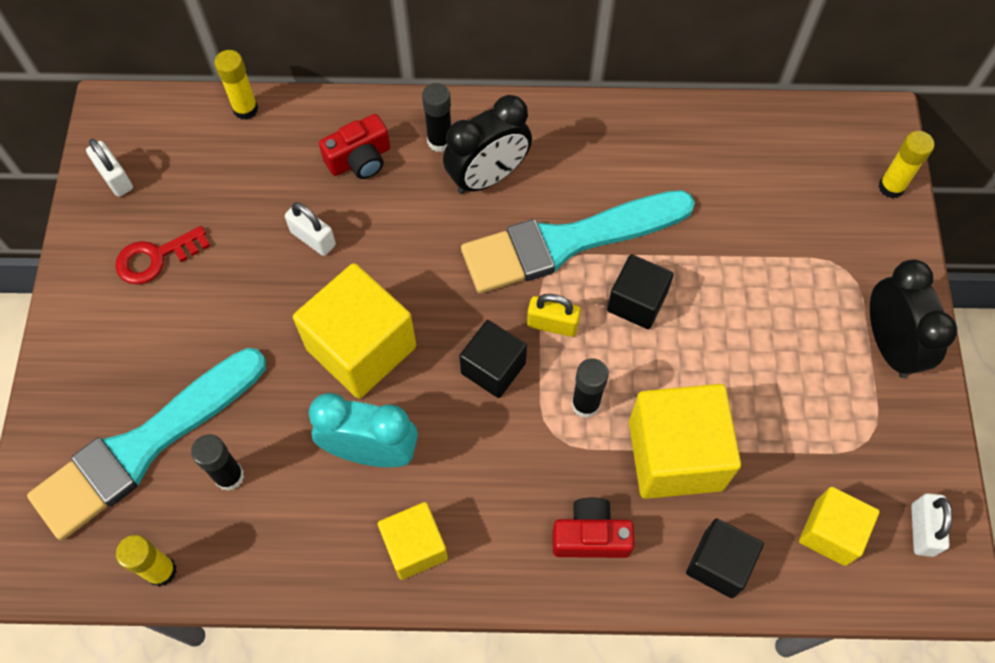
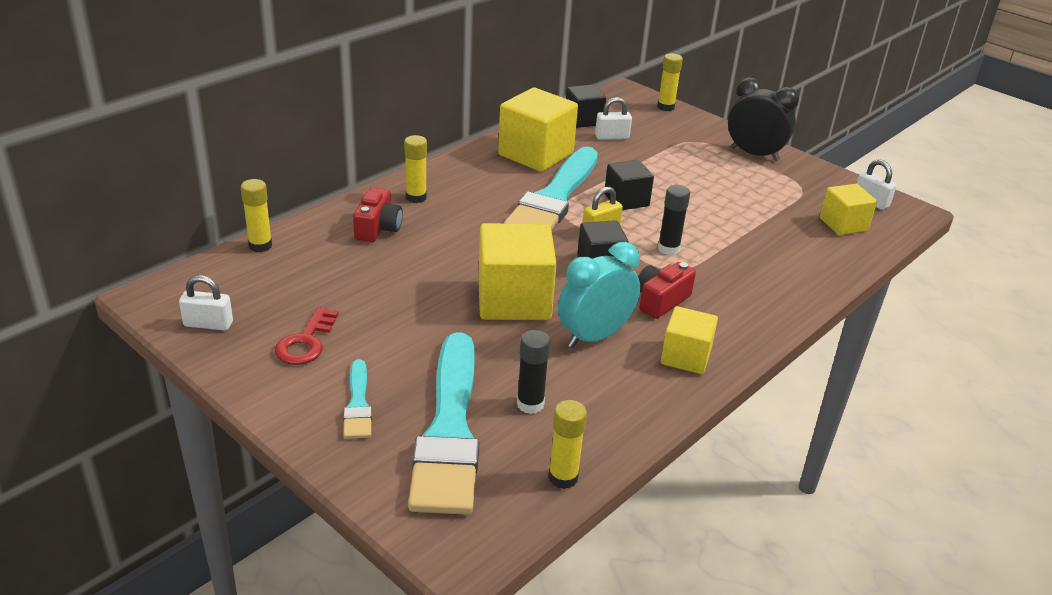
camera: 50 degrees left, 30 degrees down
white padlock [285,202,336,256] -> white padlock moved to [595,97,632,140]
black glue stick [422,83,451,152] -> yellow glue stick [404,135,427,203]
black clock [443,95,532,194] -> none
red camera [552,498,635,558] -> red camera moved to [638,262,696,319]
yellow cube [629,384,741,499] -> yellow cube moved to [498,88,578,172]
black cube [686,518,764,598] -> black cube moved to [566,84,606,128]
none -> turquoise brush [343,359,372,439]

